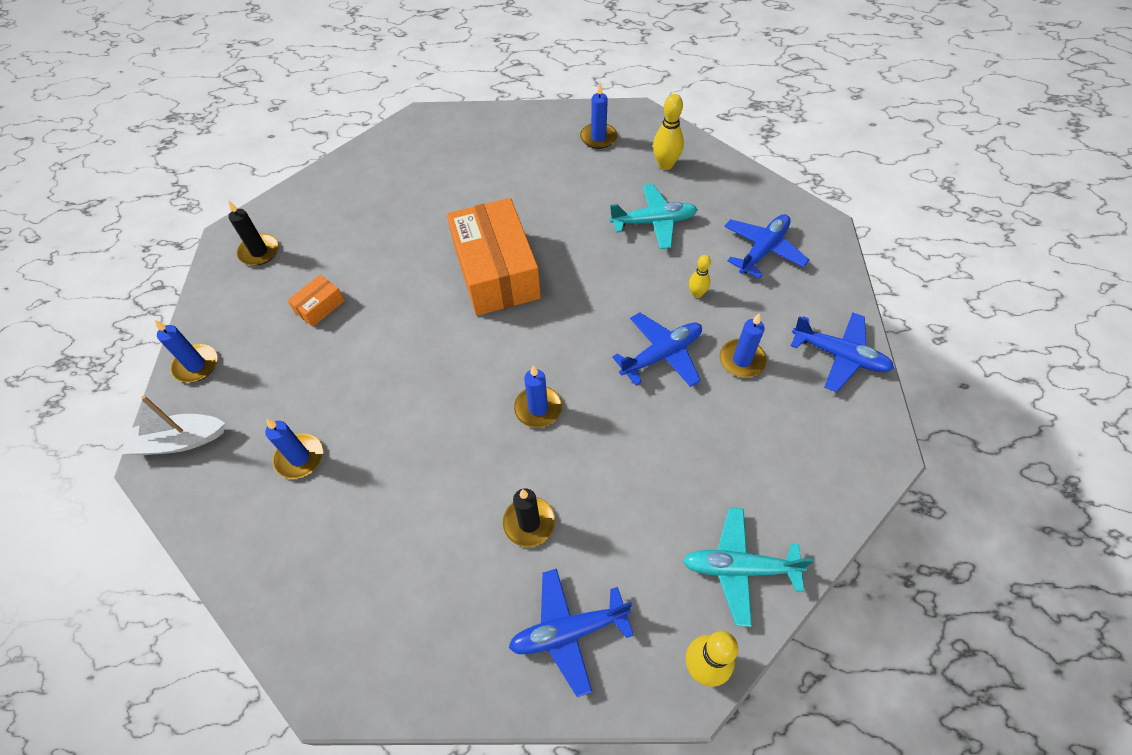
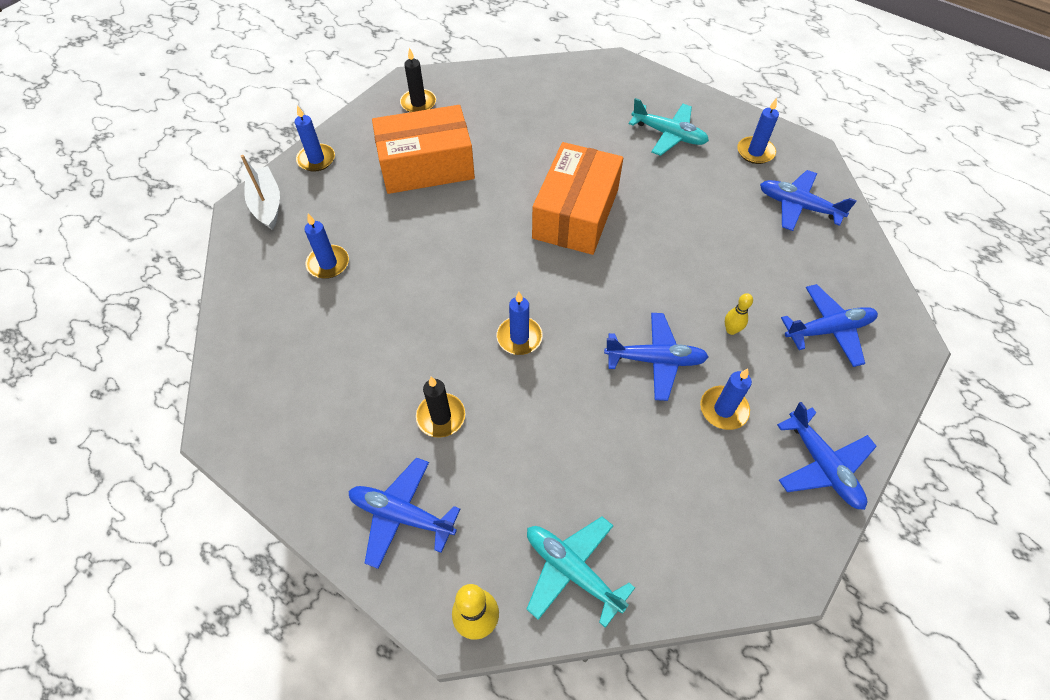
camera: 35 degrees right, 0 degrees up
white boat [122,396,225,455] -> white boat turned 45 degrees clockwise [241,155,280,230]
orange box [287,275,345,327] -> orange box [372,105,475,194], size x2.35
turquoise plane [609,184,698,249] -> turquoise plane moved to [629,98,709,156]
yellow bowling pin [653,94,684,170] -> blue plane [760,170,857,231]

